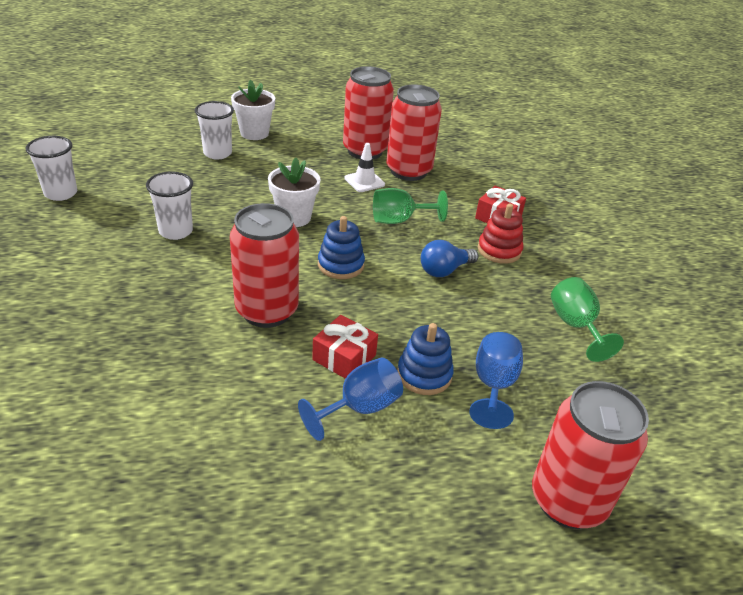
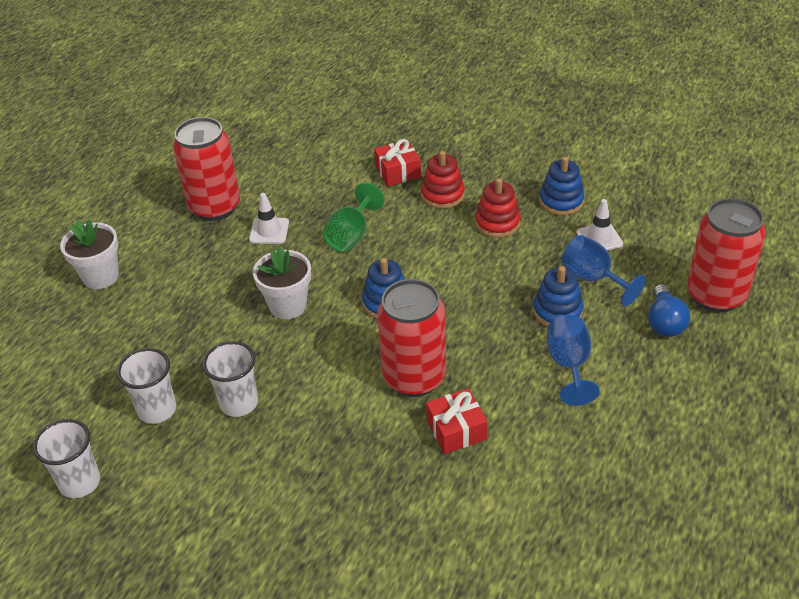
camera: 50 degrees left, 5 degrees up
white cup [195,101,234,159] -> white cup moved to [117,348,176,424]
red gift [312,315,378,379] -> red gift moved to [426,388,488,454]
red can [386,85,442,181] -> none
blue light bulb [421,240,478,277] -> blue light bulb moved to [648,284,690,337]
green goblet [551,277,624,362] -> blue stacking toy [539,157,585,215]
none -> red stacking toy [475,179,521,238]
none -> white traffic cone [576,199,623,251]

